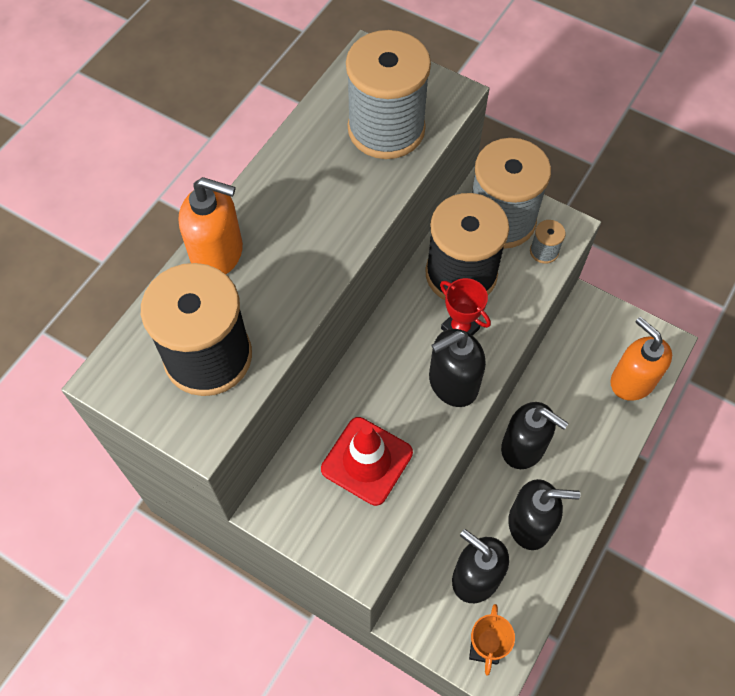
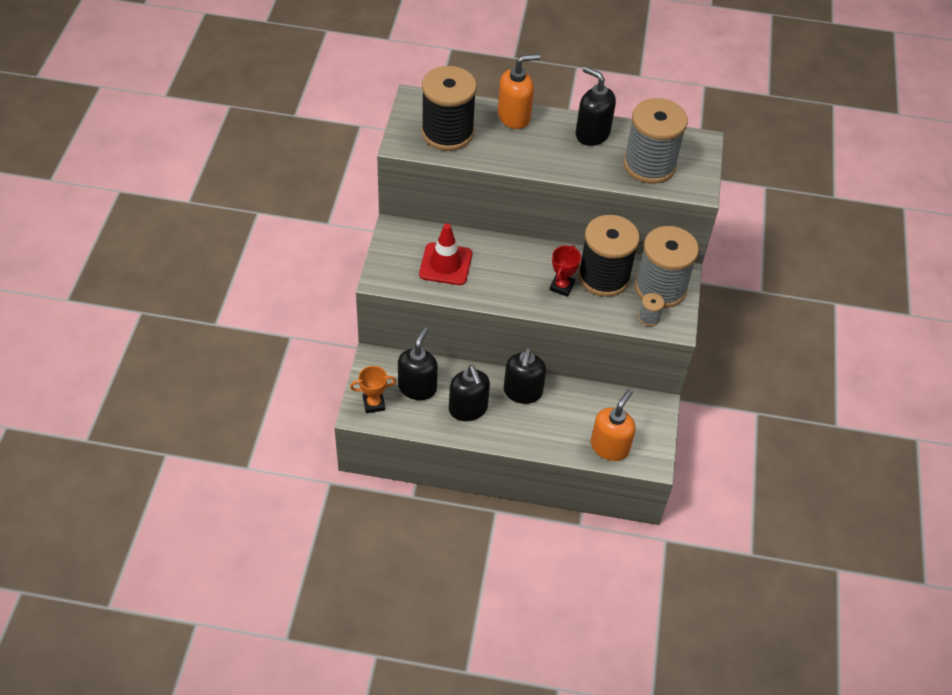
camera: 65 degrees right, 10 degrees down
orange soap dispenser [179,177,243,274] -> orange soap dispenser turned 105 degrees counterclockwise [498,54,540,129]
black soap dispenser [429,329,486,407] -> black soap dispenser moved to [576,66,616,146]

